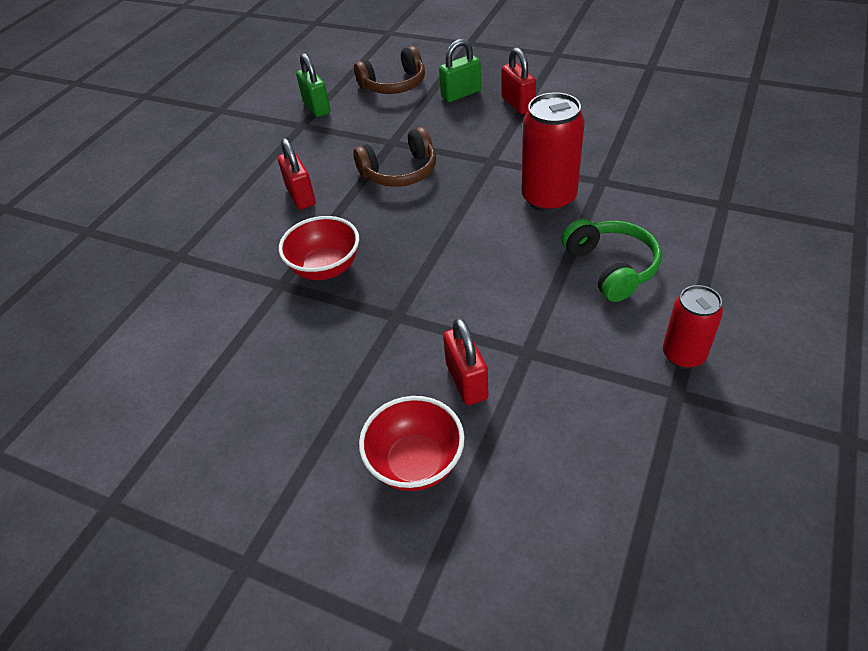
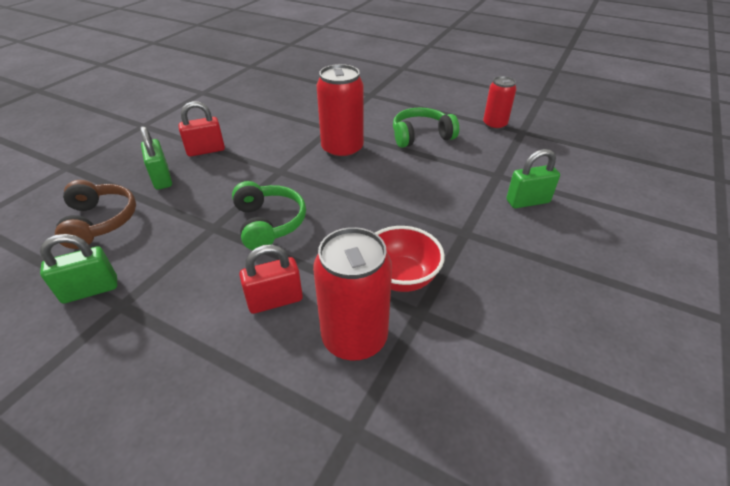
camera: 90 degrees left, 5 degrees down
brown headphones [353,127,436,187] -> green headphones [232,181,306,250]
red bowl [359,396,465,491] -> none
red padlock [443,318,489,405] -> green padlock [506,149,560,208]
none -> red can [313,227,392,361]

